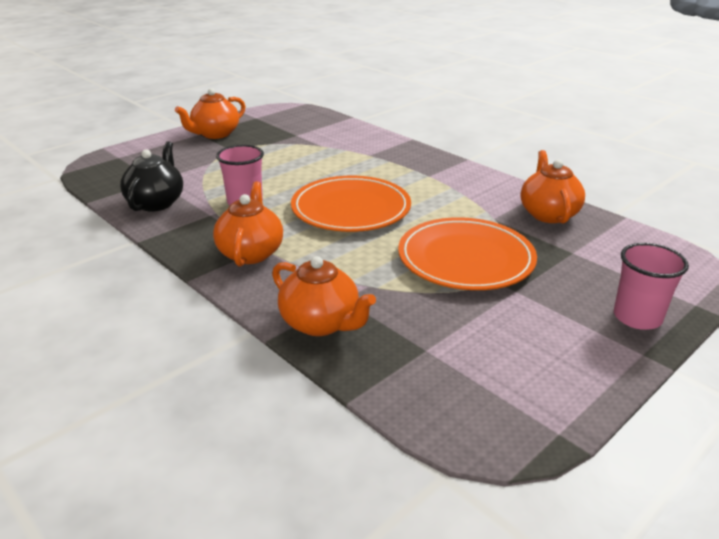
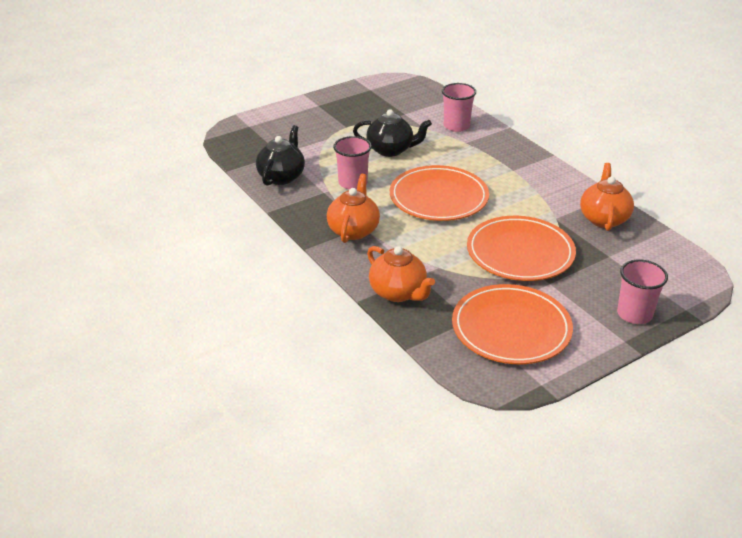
camera: 10 degrees right, 5 degrees up
orange teapot [175,88,245,139] -> none
none -> black teapot [353,110,432,157]
none -> pink cup [442,83,476,132]
none -> orange plate [452,284,573,364]

